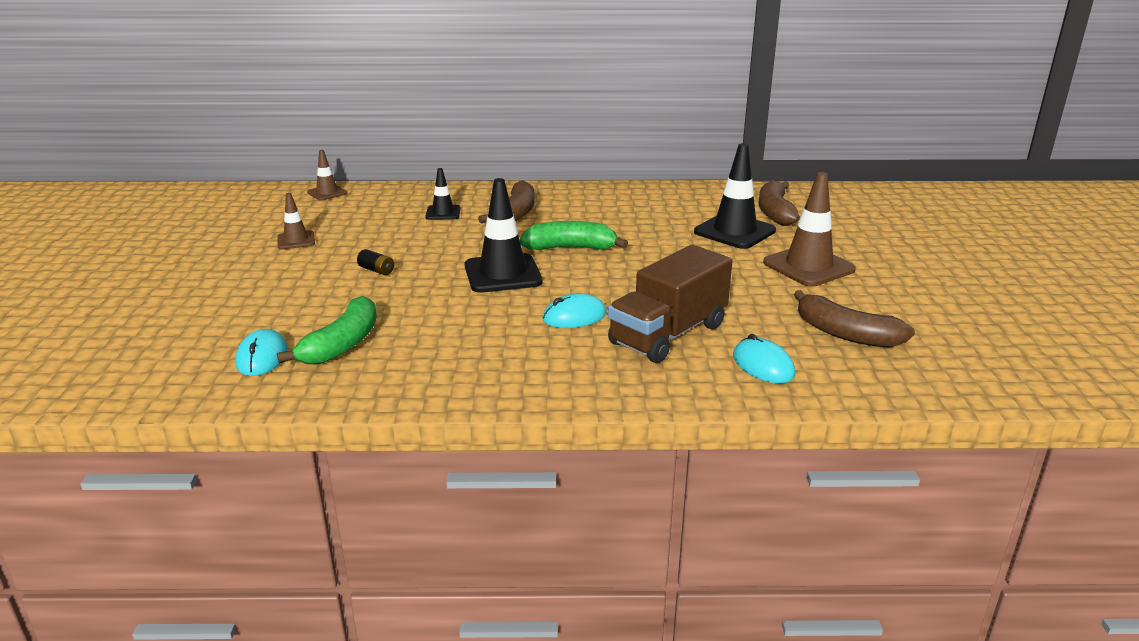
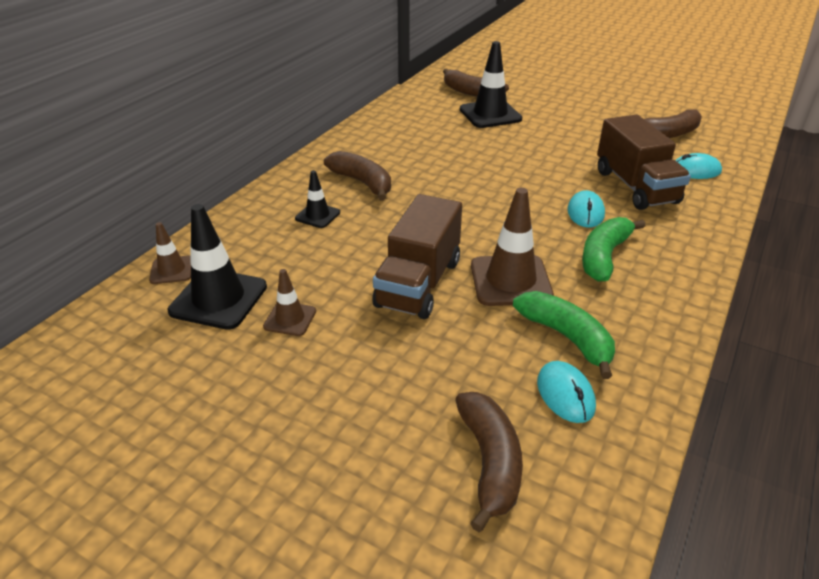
camera: 60 degrees left, 10 degrees up
turquoise mouse [235,329,287,376] -> turquoise mouse turned 45 degrees clockwise [537,361,596,423]
black battery [357,249,394,275] -> brown truck [372,194,462,319]
black traffic cone [465,178,543,293] -> black traffic cone moved to [168,204,267,330]
green banana [520,221,628,250] -> green banana moved to [582,217,645,281]
brown traffic cone [763,172,856,286] -> brown traffic cone moved to [471,188,554,306]
none -> brown banana [455,392,523,532]

